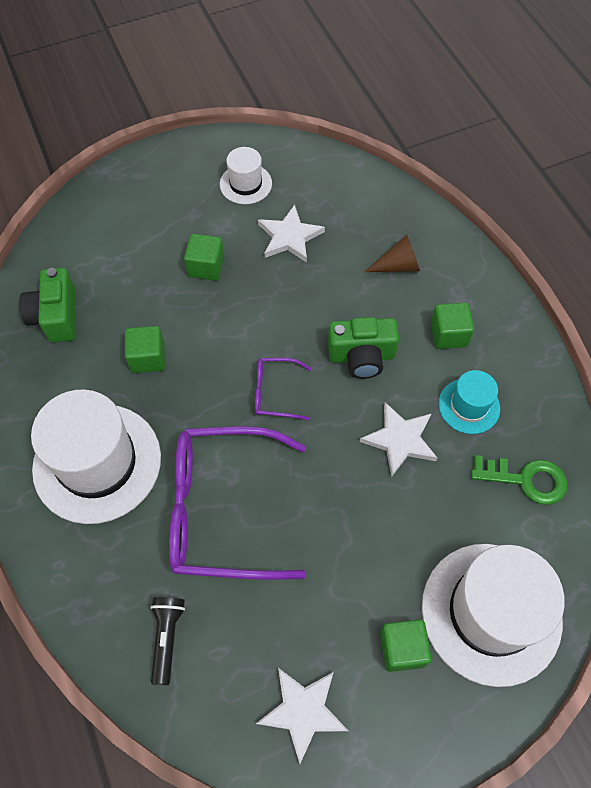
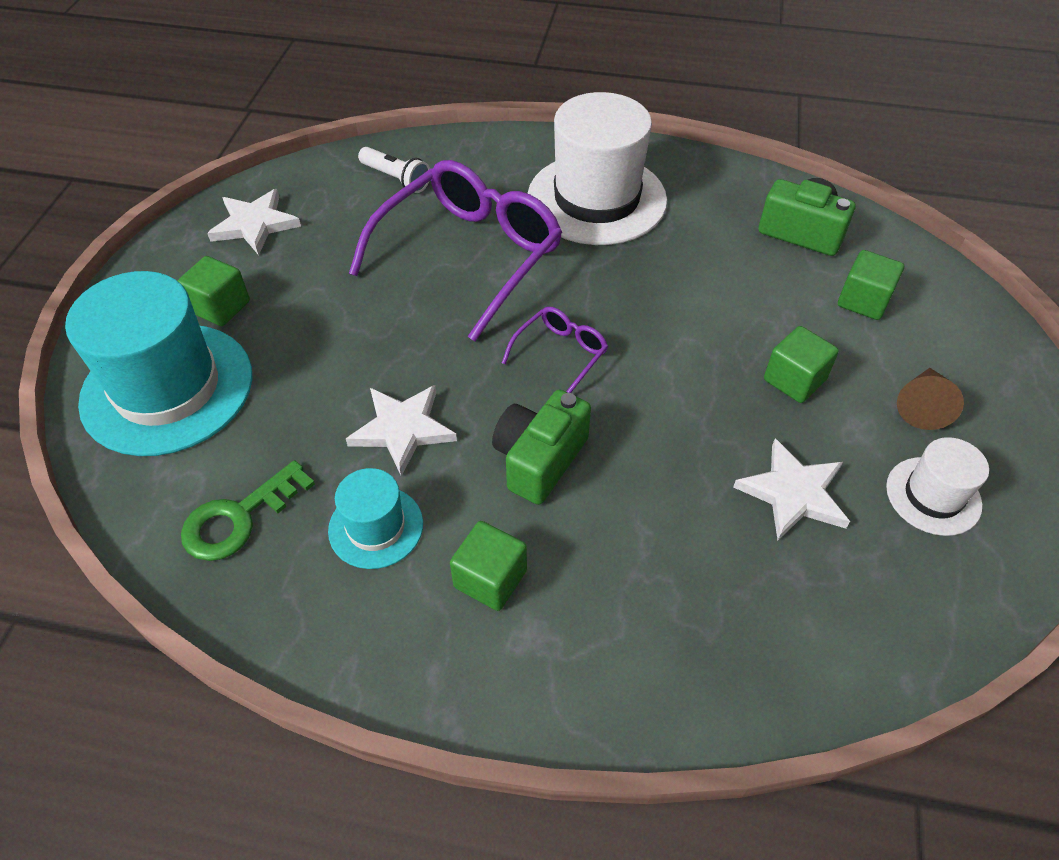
camera: 125 degrees right, 10 degrees down
green cube [125,326,165,373] -> green cube moved to [838,250,904,320]
black flashlight [150,597,185,685] -> white flashlight [358,147,430,193]
brown cone [364,235,420,272] -> brown cone moved to [897,368,964,430]
white hat [422,544,565,687] -> turquoise hat [65,271,253,456]

